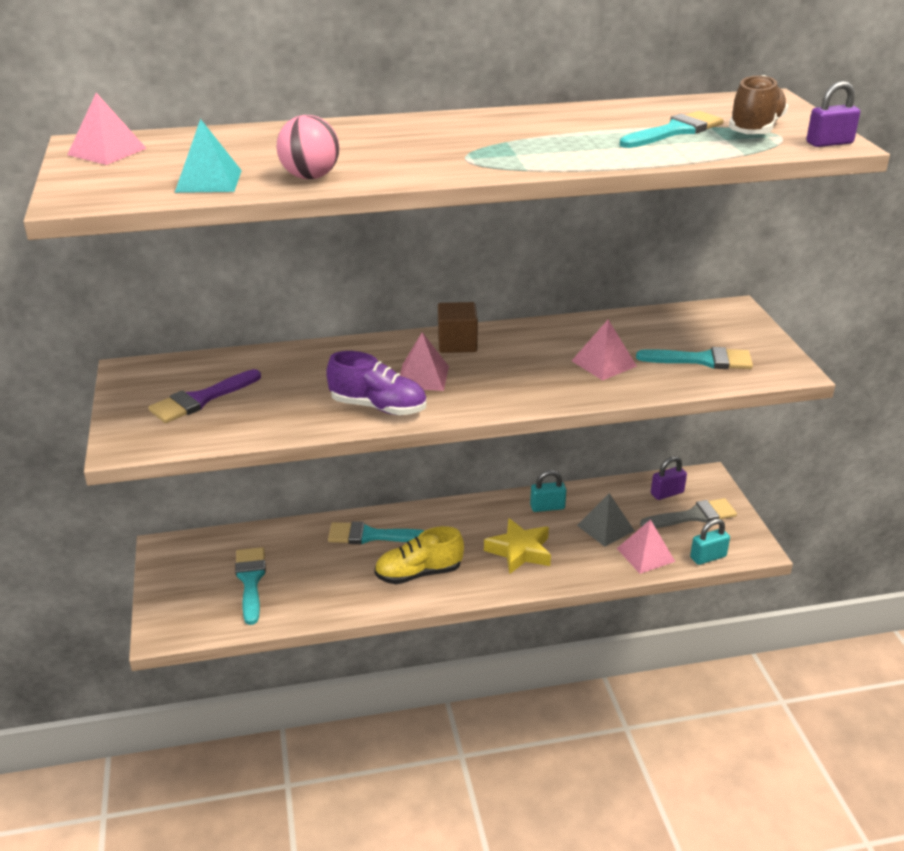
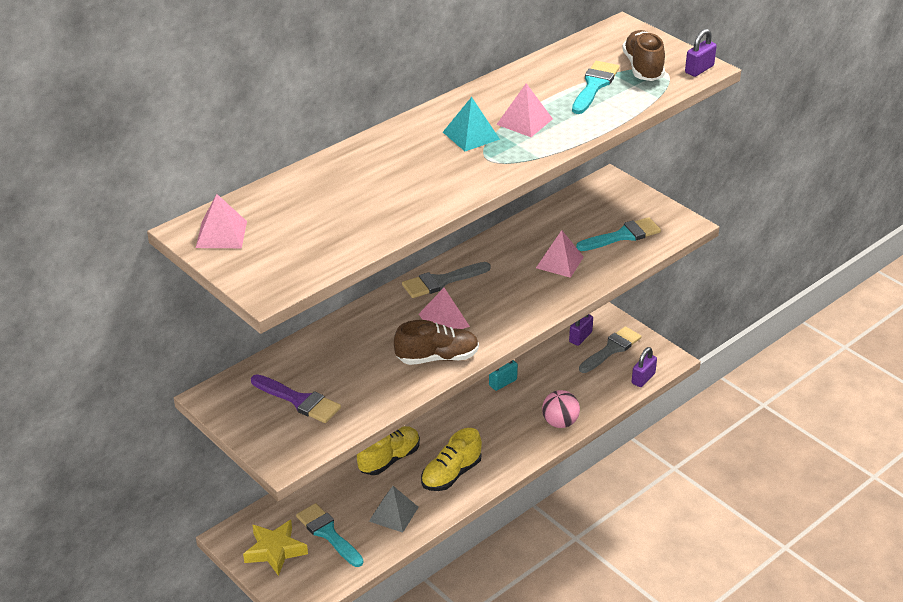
camera: 30 degrees left, 5 degrees up
purple brush [148,369,261,423] -> purple brush turned 75 degrees counterclockwise [251,374,341,423]
turquoise pyramid [175,119,242,193] -> turquoise pyramid moved to [443,97,500,151]
pink ball [277,115,339,179] -> pink ball moved to [542,390,580,428]
purple shoe [326,351,427,415] -> brown shoe [394,320,479,365]
turquoise brush [328,521,425,544] -> yellow shoe [357,426,420,475]
brown cube [438,302,478,353] -> grey brush [402,262,491,298]
yellow star [484,518,551,574] -> yellow star moved to [243,520,308,576]
grey pyramid [577,493,634,547] -> grey pyramid moved to [369,486,418,533]
pink pyramid [617,519,675,574] -> pink pyramid moved to [496,83,553,137]
turquoise padlock [690,519,730,565] -> purple padlock [632,347,657,387]

